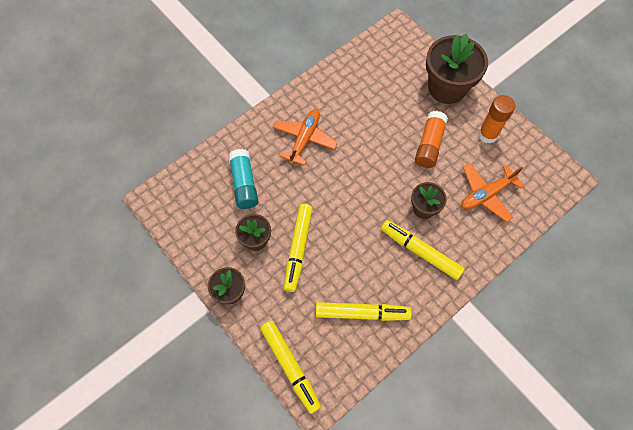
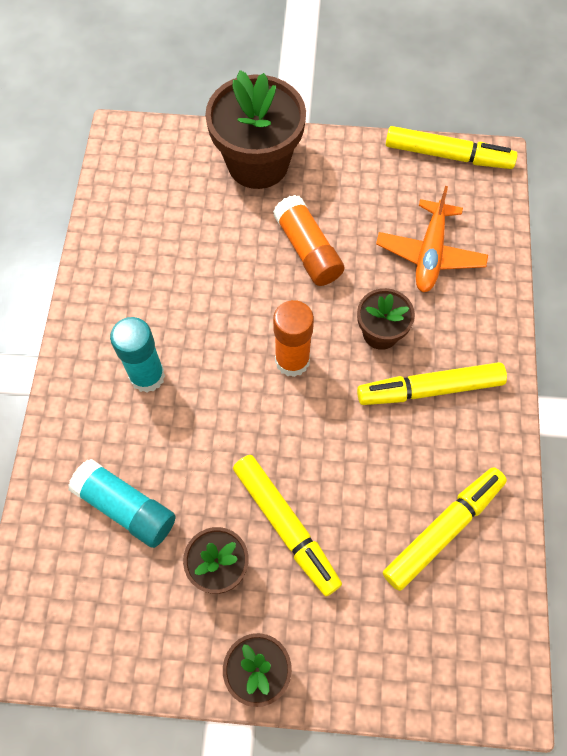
camera: 45 degrees left, 0 degrees up
yellow marker [260,321,321,414] -> yellow marker moved to [386,126,518,169]
orange plane [273,110,338,166] -> turquoise glue stick [110,317,165,393]
orange glue stick [478,95,515,143] -> orange glue stick moved to [273,300,314,377]

